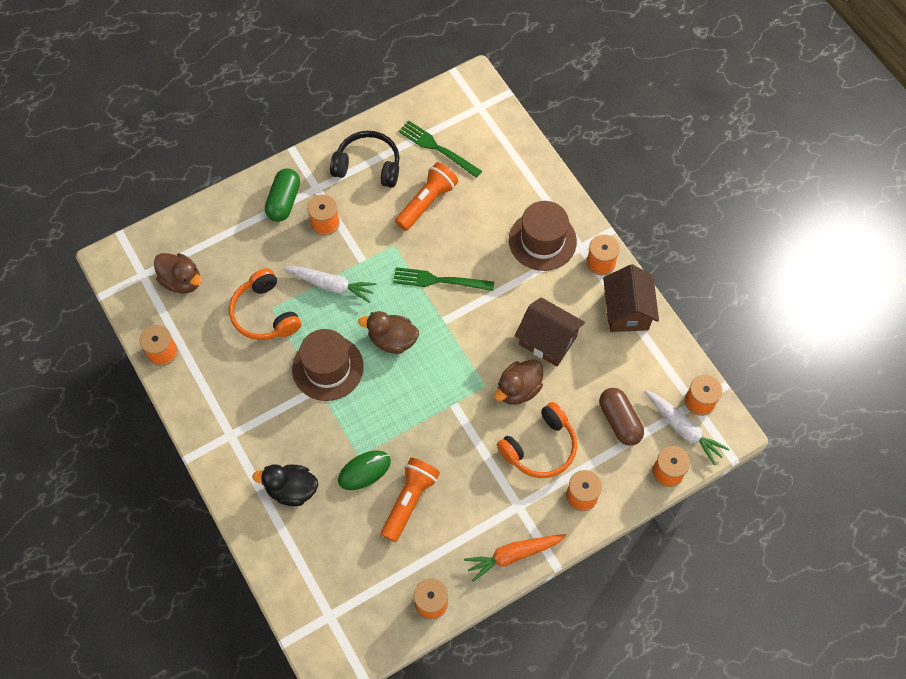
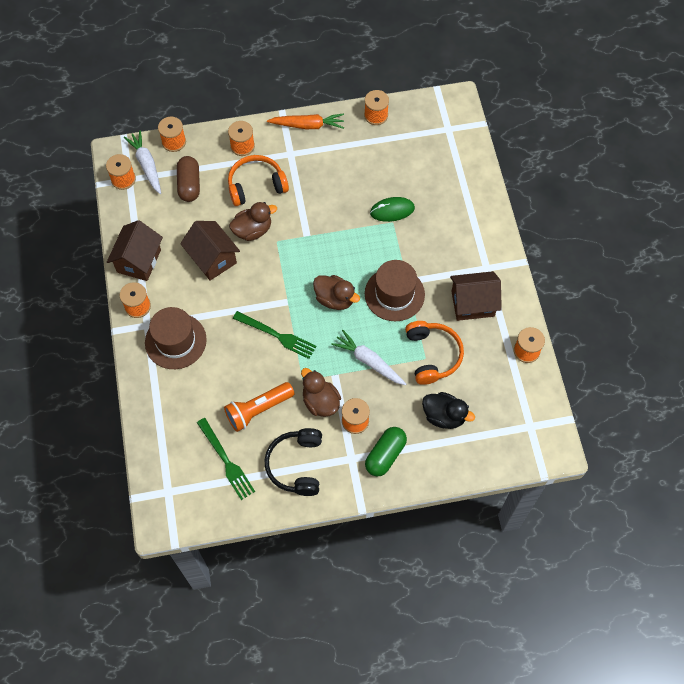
camera: 160 degrees left, 0 degrees up
brown duck [154,253,202,293] -> brown duck moved to [301,368,341,417]
black duck [252,464,318,506] -> black duck moved to [422,392,475,429]
black headphones [330,131,400,188] -> black headphones turned 60 degrees clockwise [264,428,322,496]
orange flashlight [381,457,440,542] -> none
none -> brown house [450,271,502,321]

